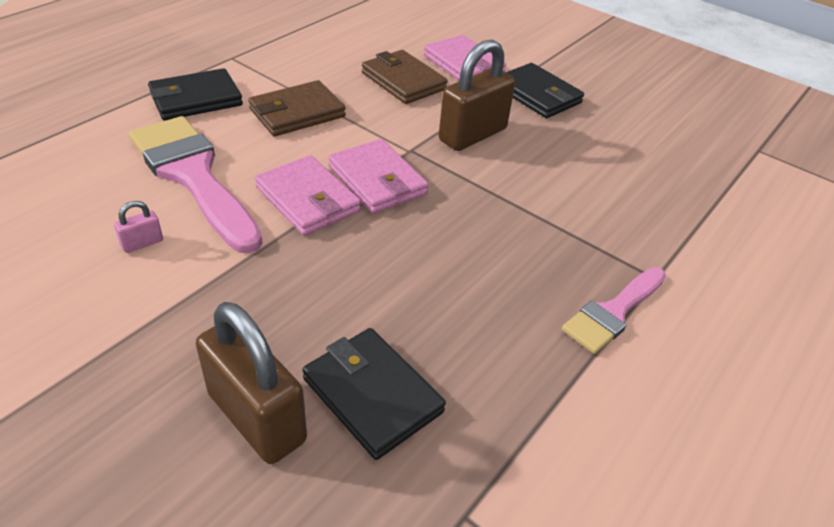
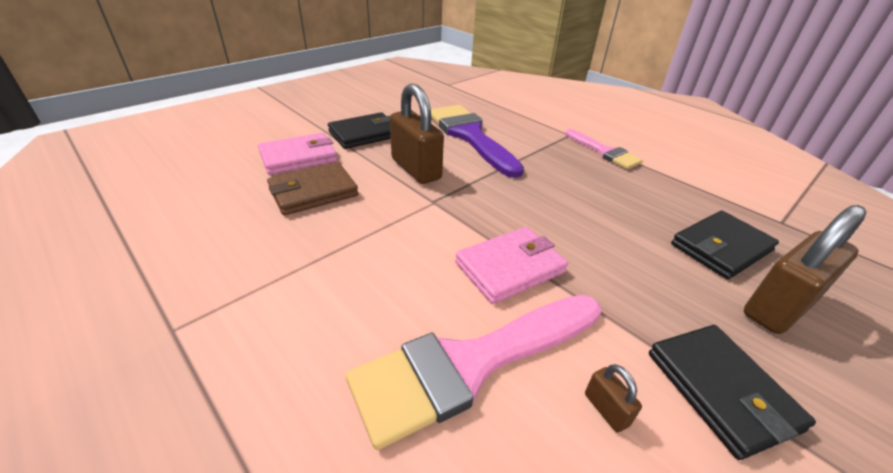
camera: 80 degrees left, 5 degrees down
pink padlock [114,201,163,253] -> brown padlock [585,364,642,433]
black wallet [148,68,243,121] -> black wallet moved to [649,325,816,460]
brown wallet [248,80,346,136] -> none
pink wallet [328,139,429,214] -> none
none -> purple brush [431,105,524,178]

